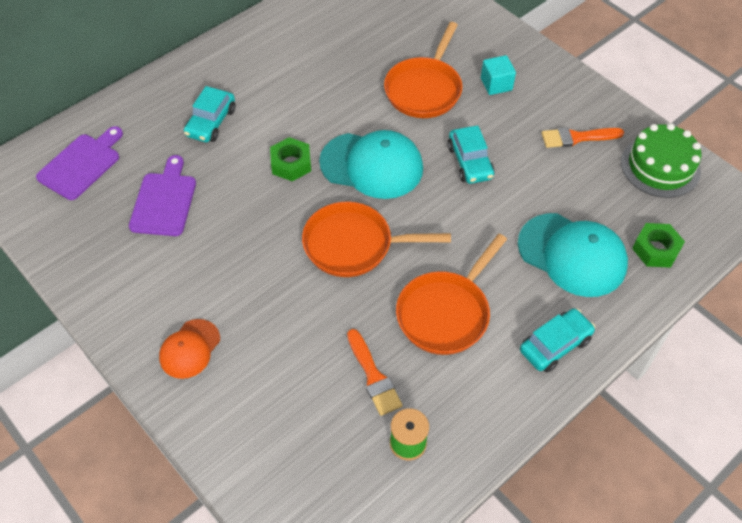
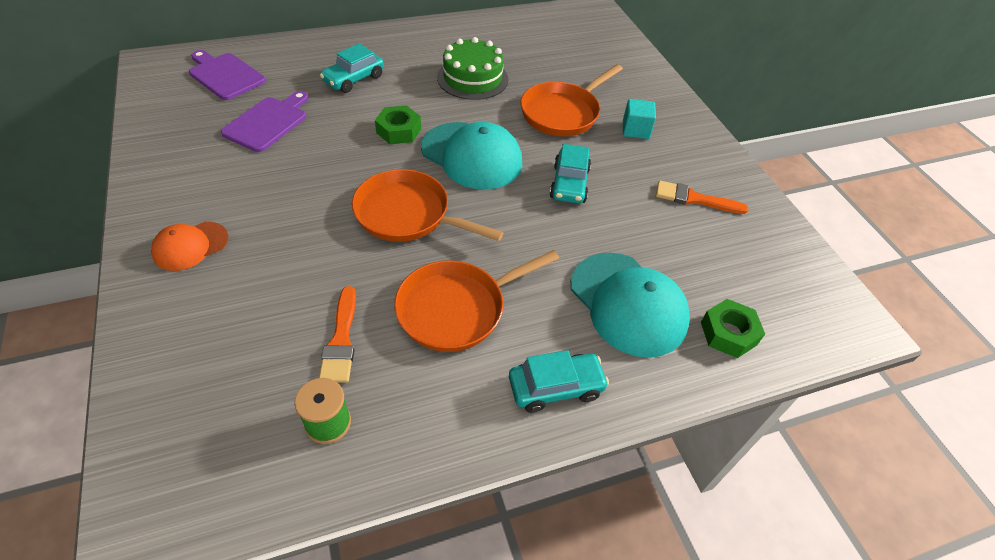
camera: 20 degrees right, 5 degrees down
purple cutting board [36,126,123,200] -> purple cutting board turned 105 degrees counterclockwise [189,50,266,100]
green cake [621,123,702,198] -> green cake moved to [437,37,508,100]

